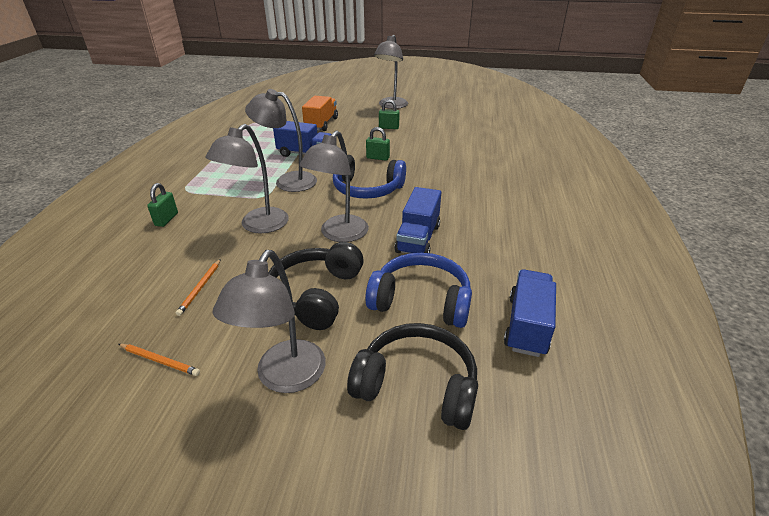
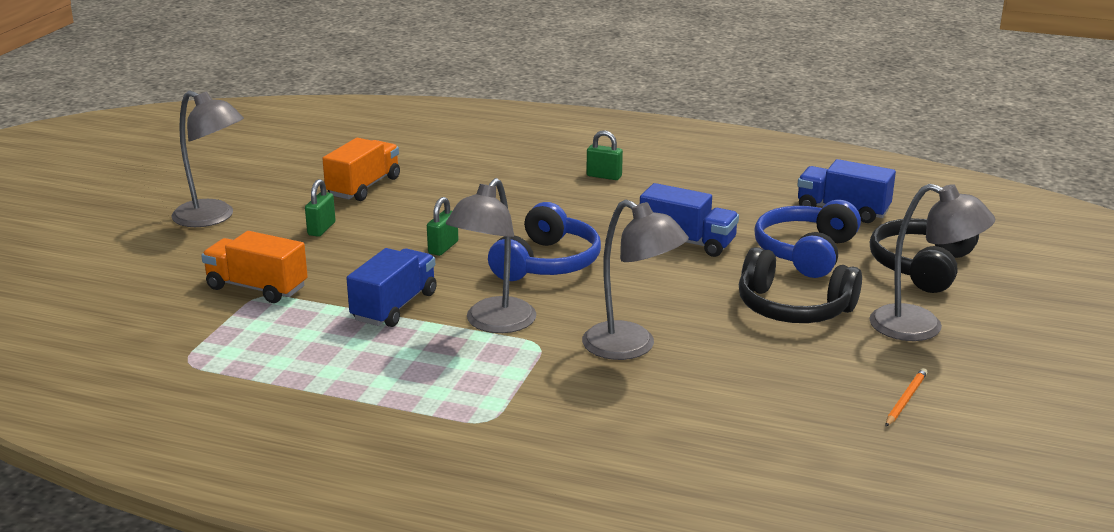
camera: 80 degrees left, 10 degrees down
green padlock [147,183,178,227] -> green padlock moved to [587,130,623,180]
orange pencil [176,259,221,316] -> none
grey lamp [299,130,369,242] -> none
none -> orange truck [323,138,400,201]

